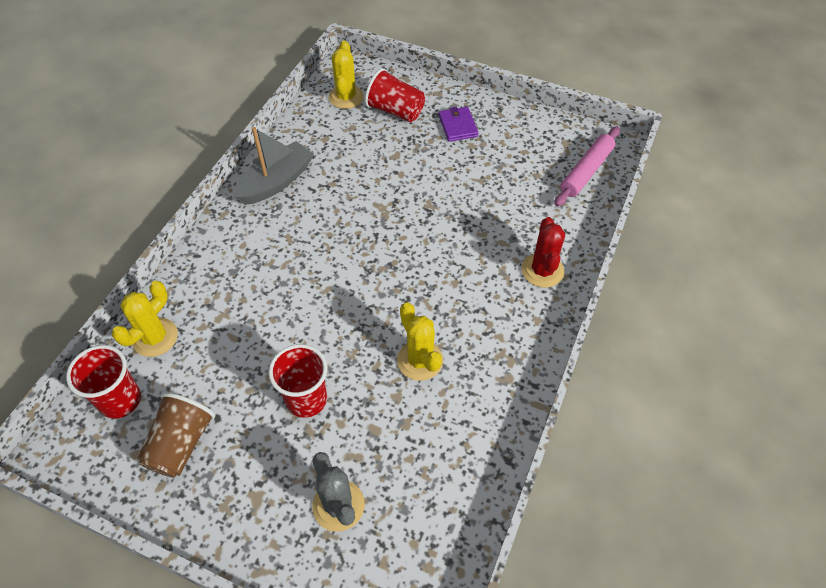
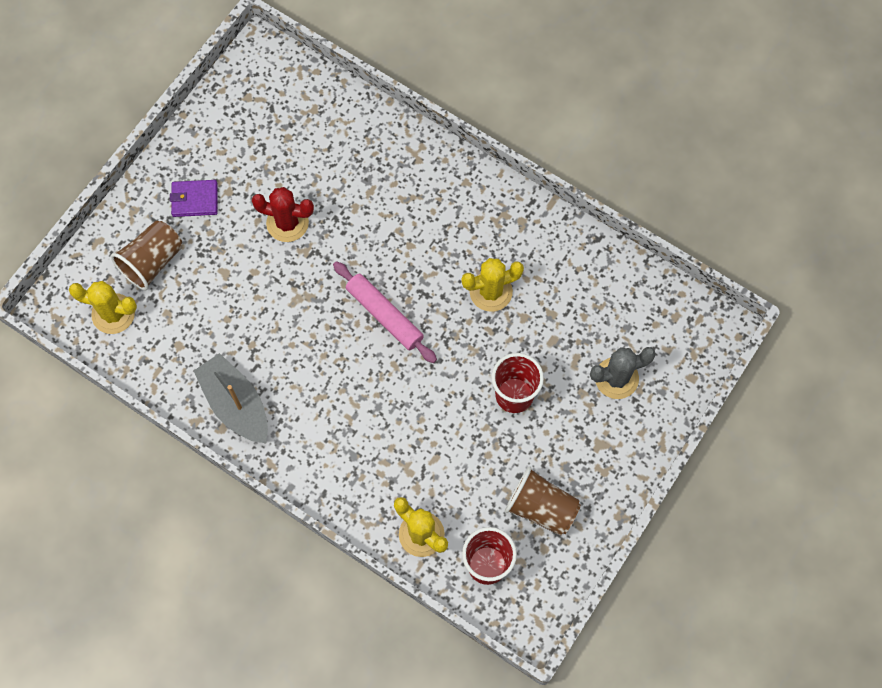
camera: 80 degrees left, 15 degrees up
red cup [365,68,425,122] -> brown cup [111,221,182,290]
red cactus [522,217,565,288] -> red cactus moved to [252,187,314,242]
pink rolling pin [555,127,620,207] -> pink rolling pin moved to [333,261,437,363]

